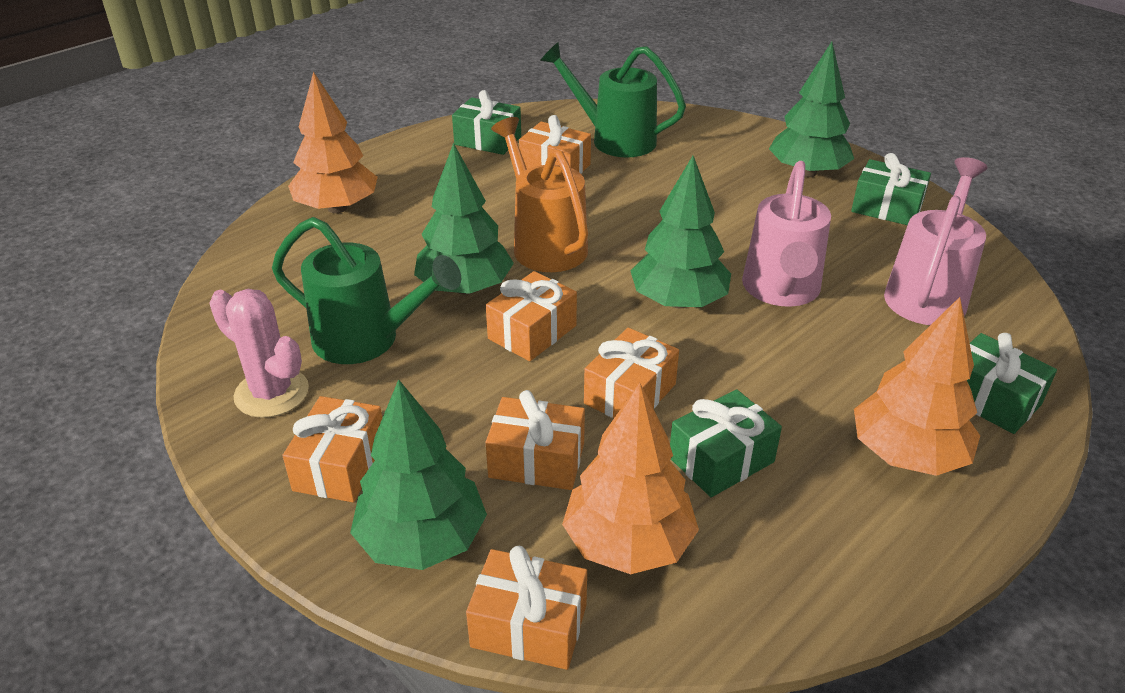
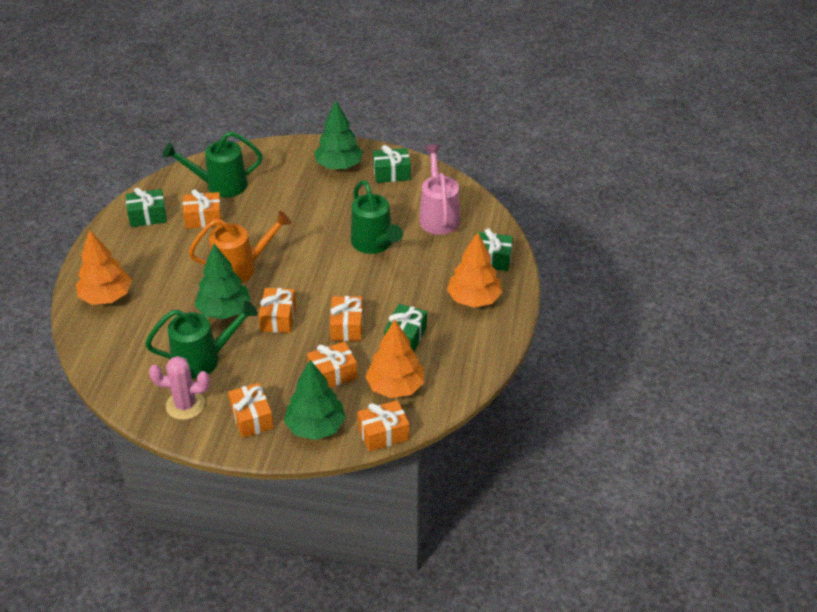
camera: 35 degrees left, 5 degrees up
orange watering can [491,117,588,272] -> orange watering can turned 135 degrees clockwise [188,211,291,283]
green tree [630,156,731,308] -> none
pink watering can [742,161,831,307] -> green watering can [351,180,403,254]

